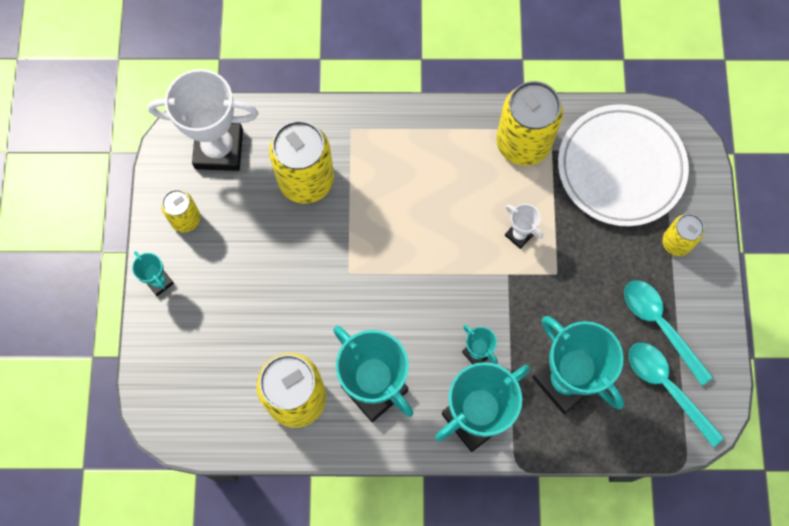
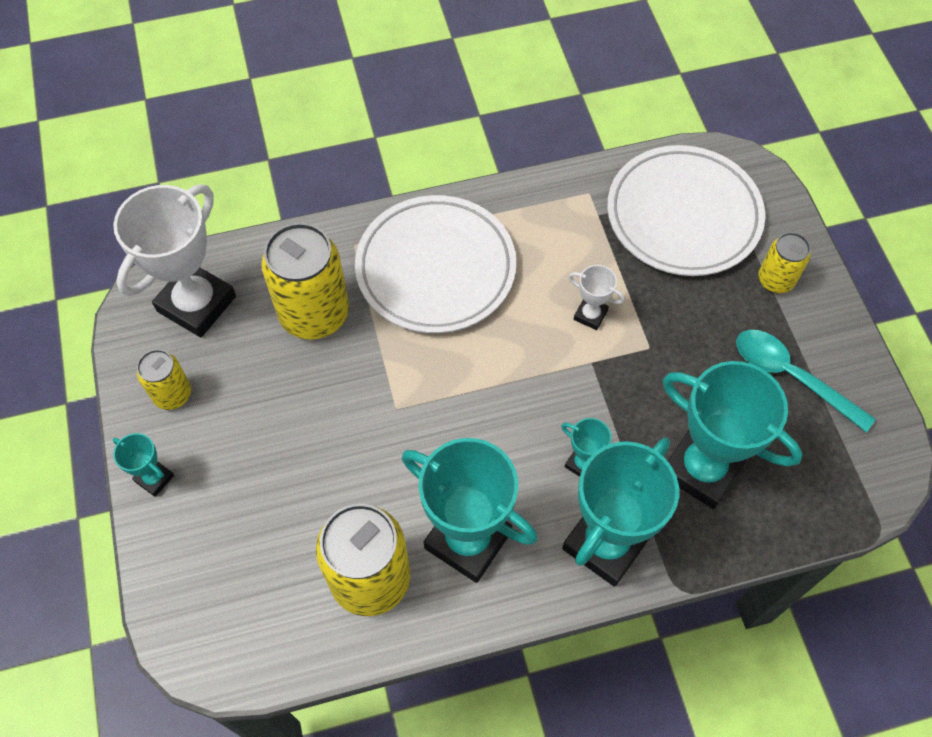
camera: 15 degrees left, 10 degrees down
white trophy [148,69,258,171] -> white trophy turned 45 degrees counterclockwise [113,184,236,338]
yellow can [496,81,563,166] -> none
turquoise spoon [628,343,724,447] -> none
none -> white plate [355,195,516,333]

